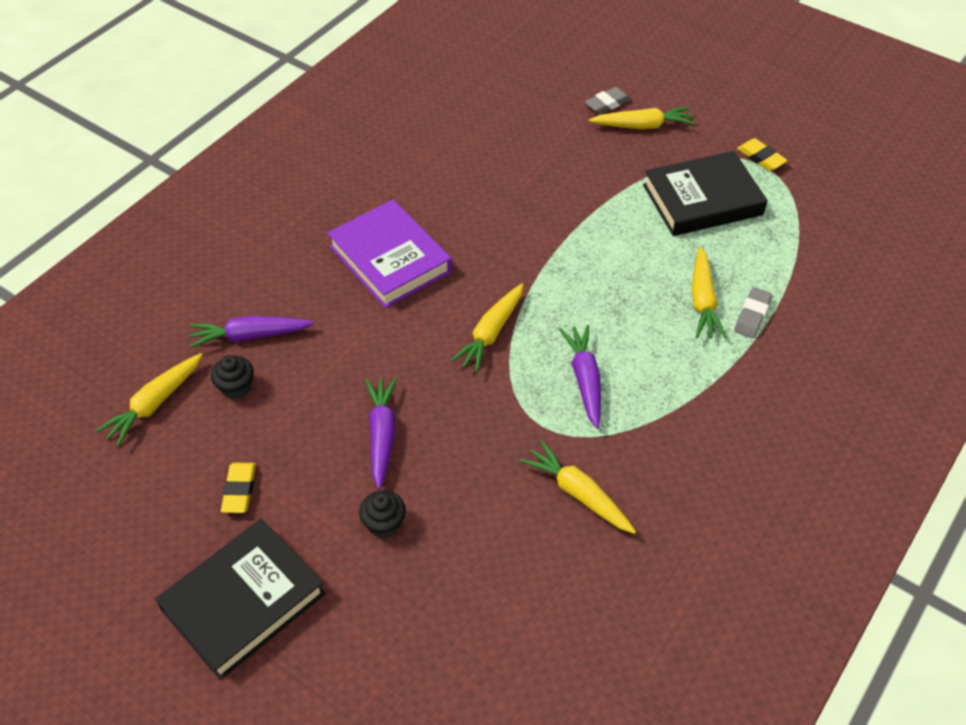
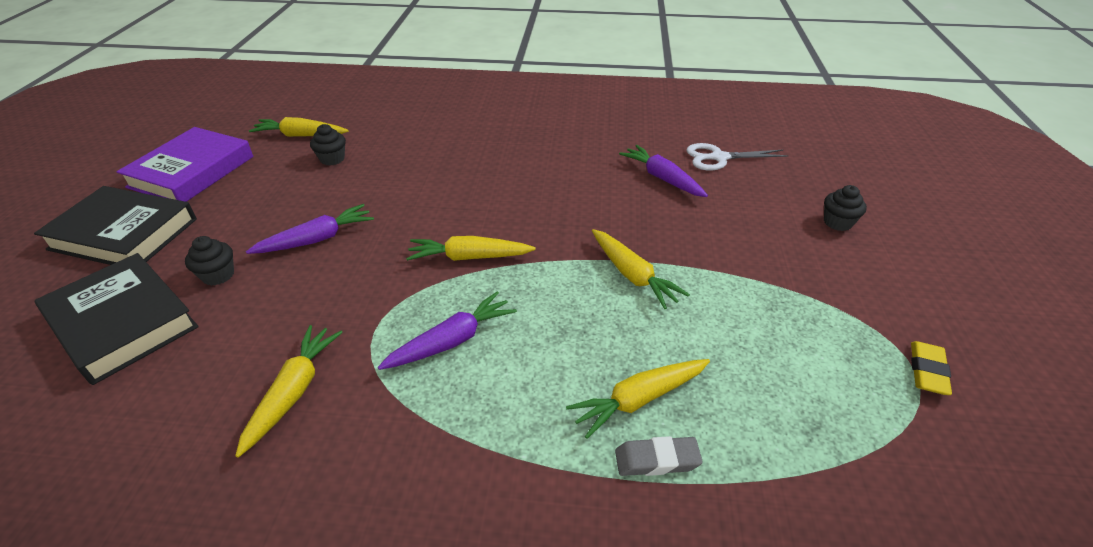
camera: 60 degrees right, 10 degrees down
purple carrot [189,316,314,348] -> purple carrot moved to [619,145,708,197]
yellow eraser [221,463,256,513] -> none
purple book [327,199,452,308] -> purple book moved to [116,127,253,202]
grey eraser [585,87,631,114] -> black cupcake [824,185,867,231]
yellow carrot [589,107,695,129] -> yellow carrot moved to [592,229,690,309]
black book [643,151,768,236] -> black book moved to [35,253,198,385]
none -> white scissors [686,143,789,171]

